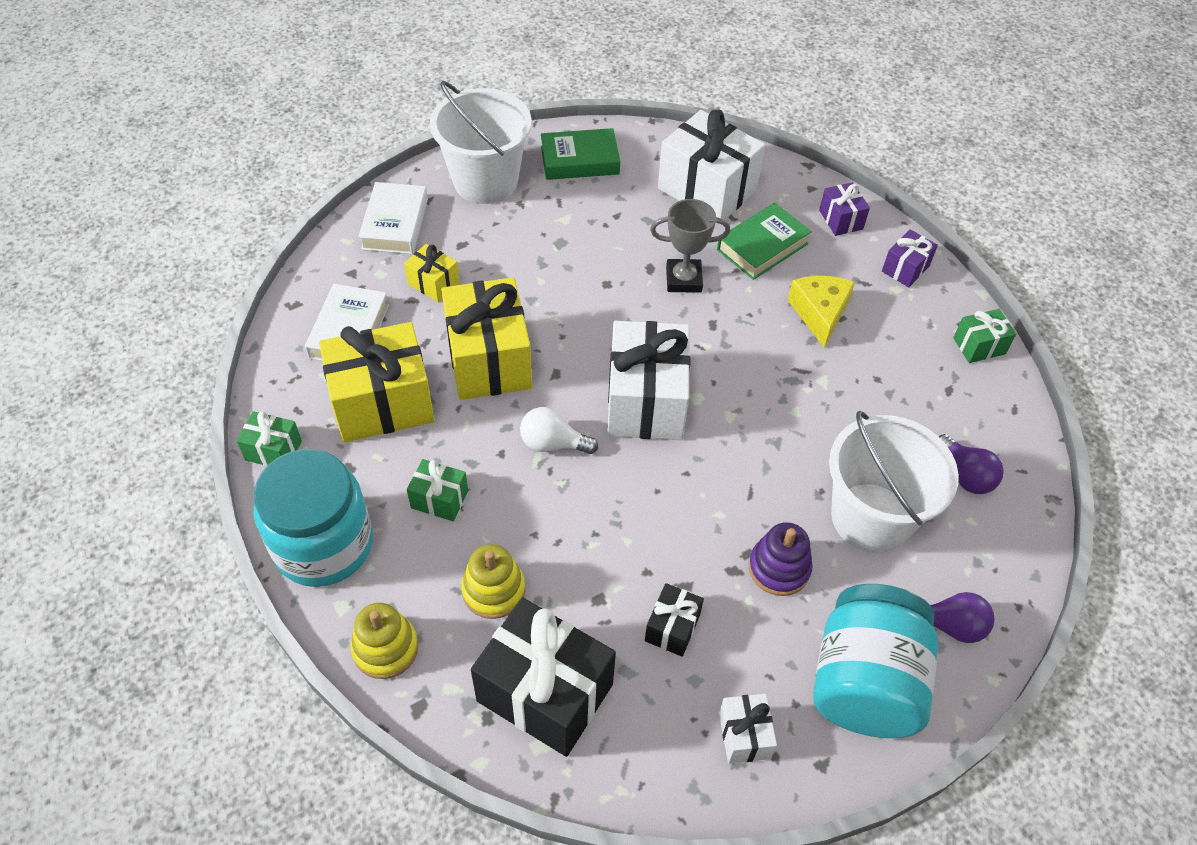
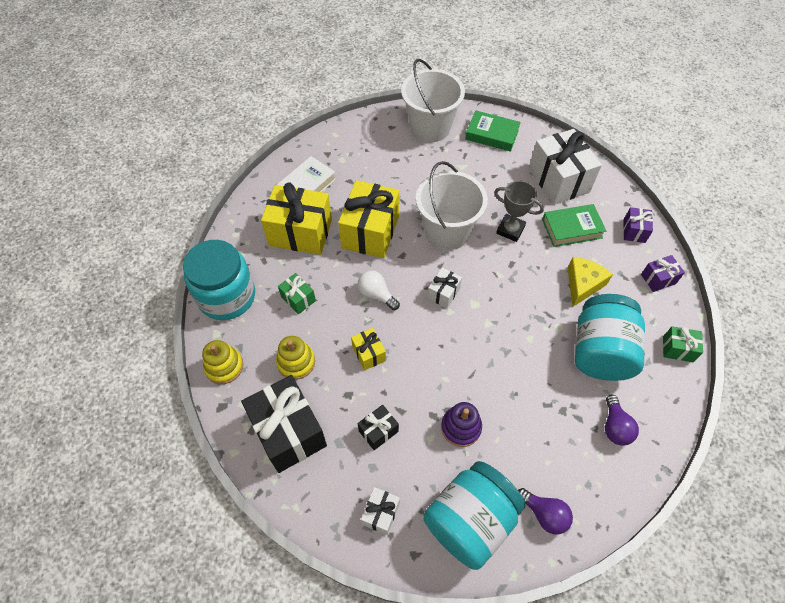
camera: 30 degrees right, 5 degrees up
green gift [237,411,302,466] -> none
white book [358,182,428,254] -> none
yellow gift [404,244,460,302] -> yellow gift moved to [351,328,386,371]
white gift [607,321,690,440] -> white gift [427,267,462,308], size x0.48
white bucket [829,411,959,553] -> white bucket moved to [416,161,488,250]
none -> turquoise jar [575,294,645,381]

